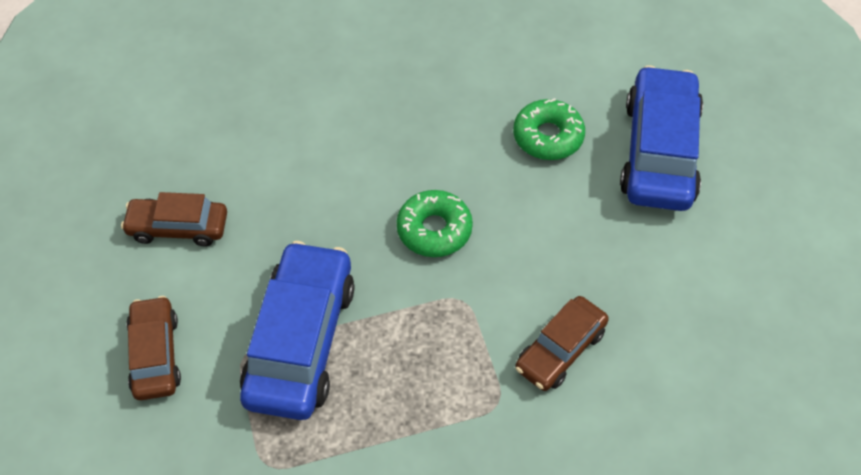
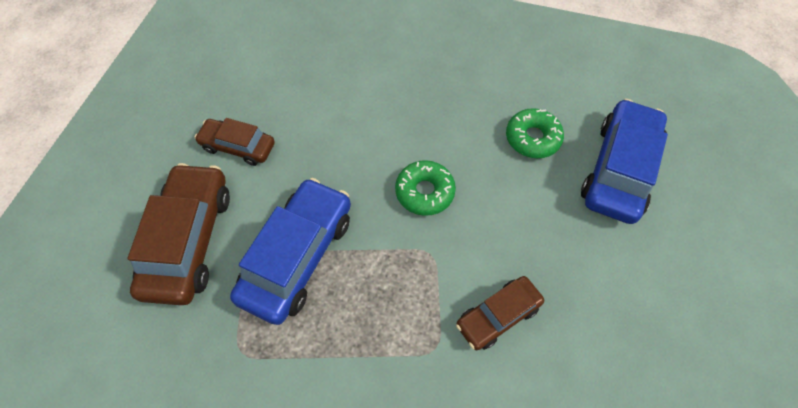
camera: 15 degrees right, 5 degrees up
brown car [126,296,181,400] -> brown car [128,163,230,305], size x1.72

